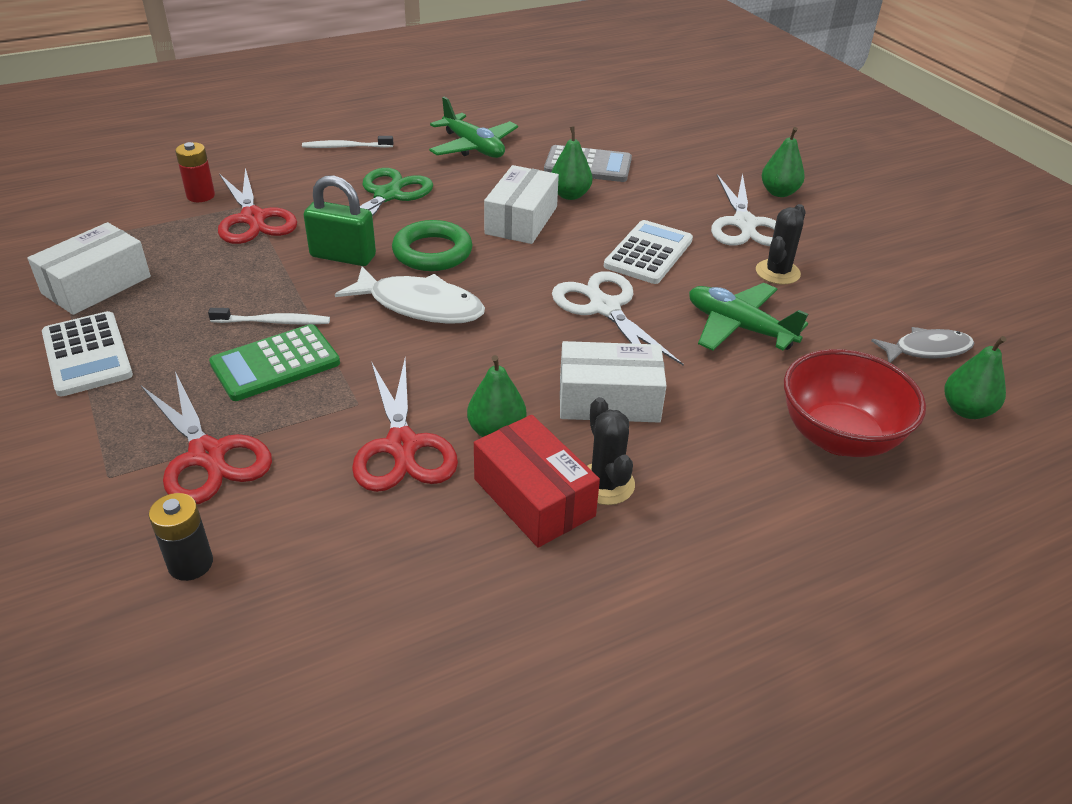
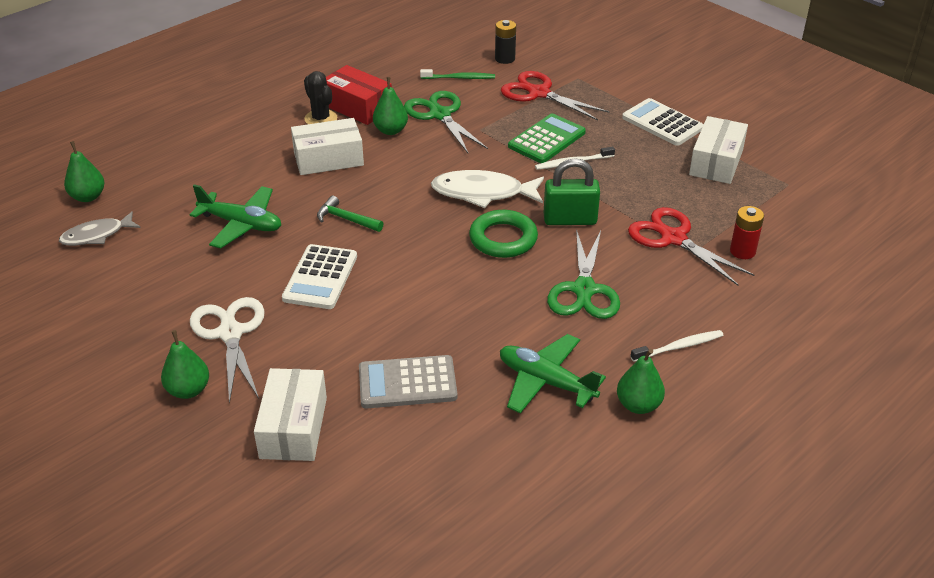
camera: 165 degrees right, 0 degrees up
red scissors [352,357,458,492] -> green scissors [404,91,488,153]
white box [484,165,559,244] -> white box moved to [254,368,327,461]
green pear [551,126,592,200] -> green pear moved to [617,349,665,414]
white scissors [552,271,684,365] -> green hammer [317,196,384,232]
black cactus [756,204,806,284] -> none
red bowl [784,349,926,457] -> none
none -> green toothbrush [420,69,495,79]

